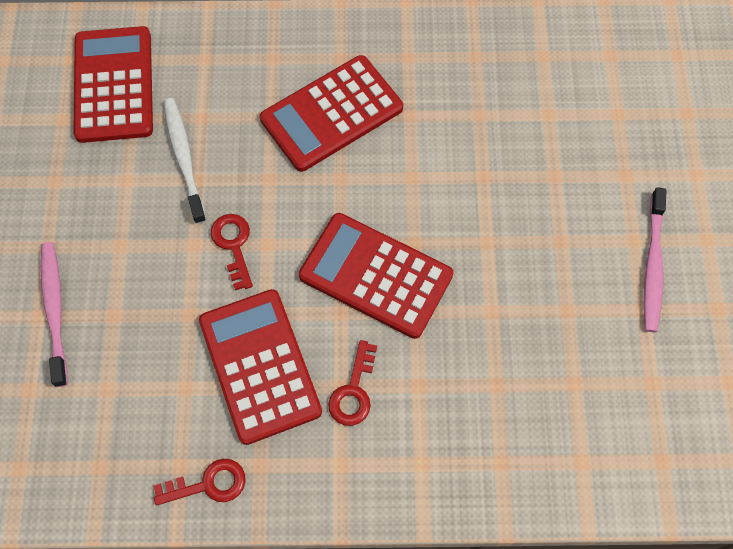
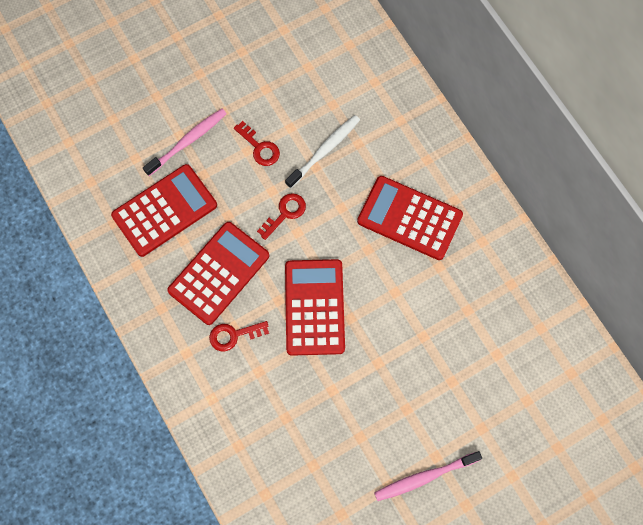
camera: 60 degrees right, 5 degrees up
red calculator [73,26,153,143] -> red calculator moved to [111,164,217,257]
red key [154,459,246,506] -> red key moved to [234,121,280,166]

